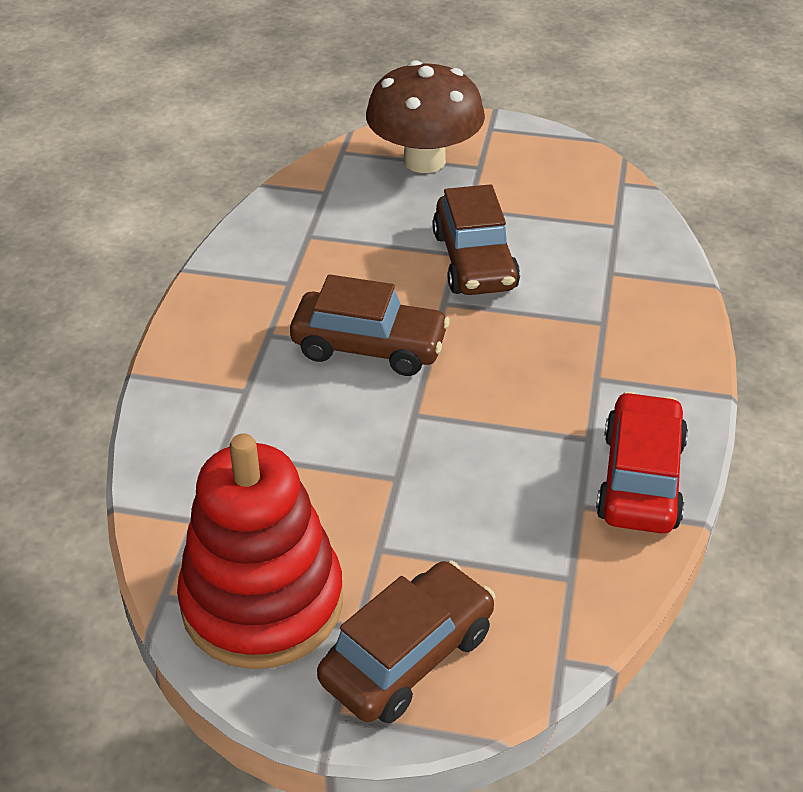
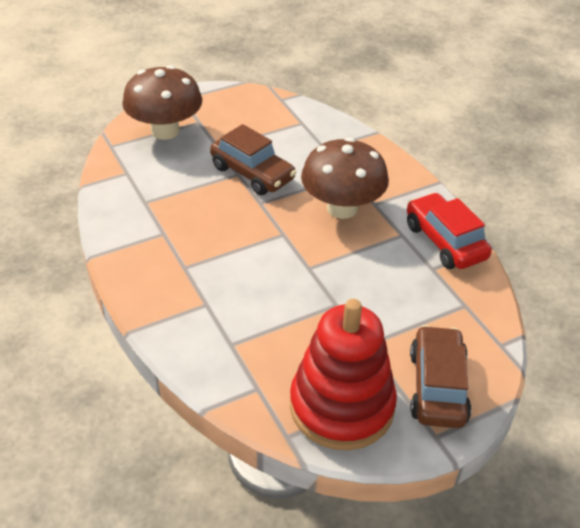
camera: 40 degrees left, 0 degrees up
brown car [290,274,450,376] -> none
none -> brown mushroom [301,137,389,219]

